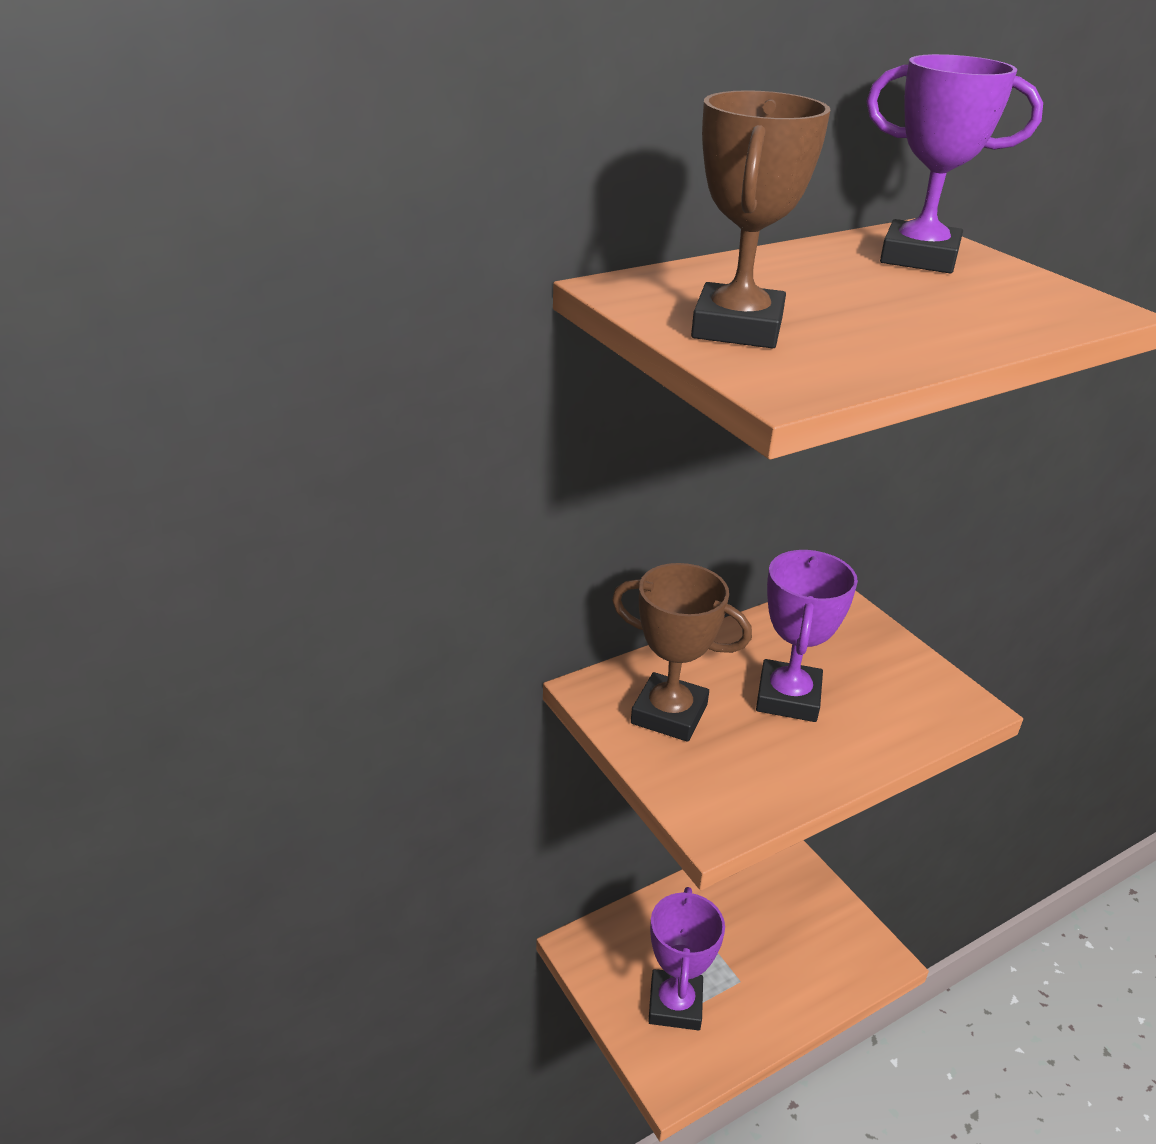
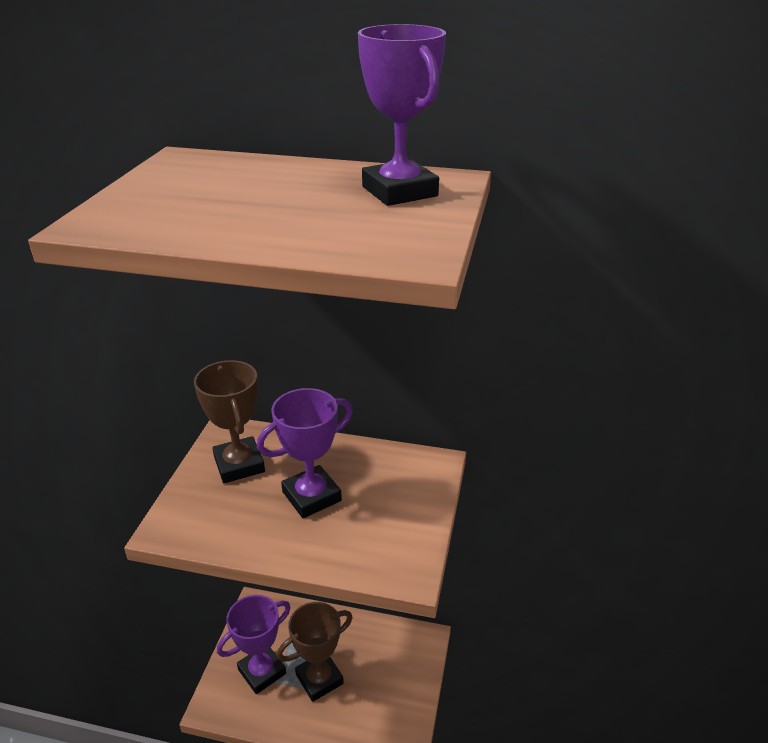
camera: 45 degrees right, 0 degrees up
brown trophy [691,90,831,348] -> brown trophy moved to [277,602,353,702]

